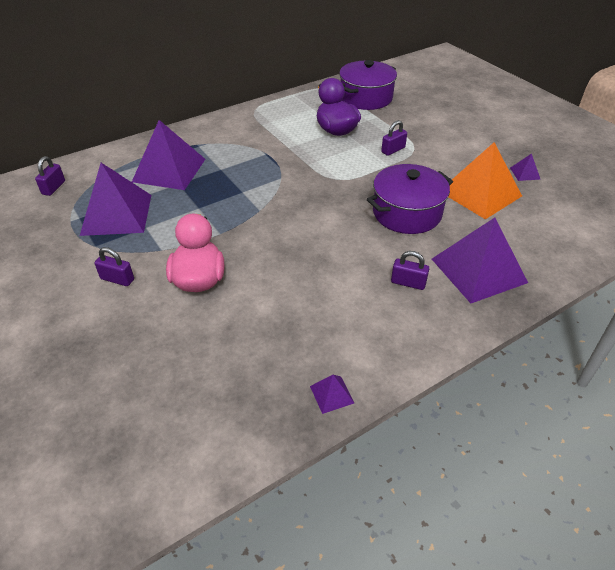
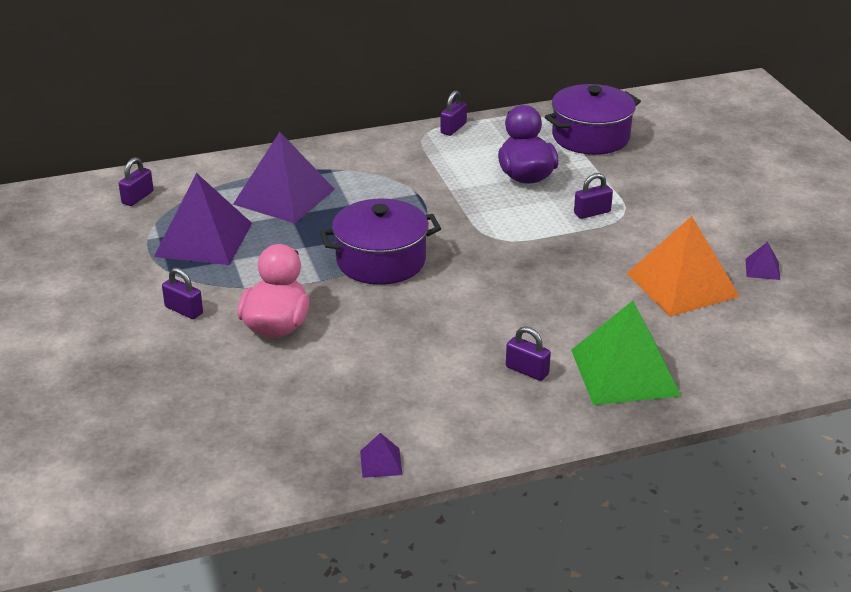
camera: 15 degrees right, 10 degrees down
purple pot [367,164,453,234] -> purple pot moved to [320,199,441,285]
purple pyramid [432,217,528,303] -> green pyramid [571,301,681,405]
none -> purple padlock [440,90,467,136]

